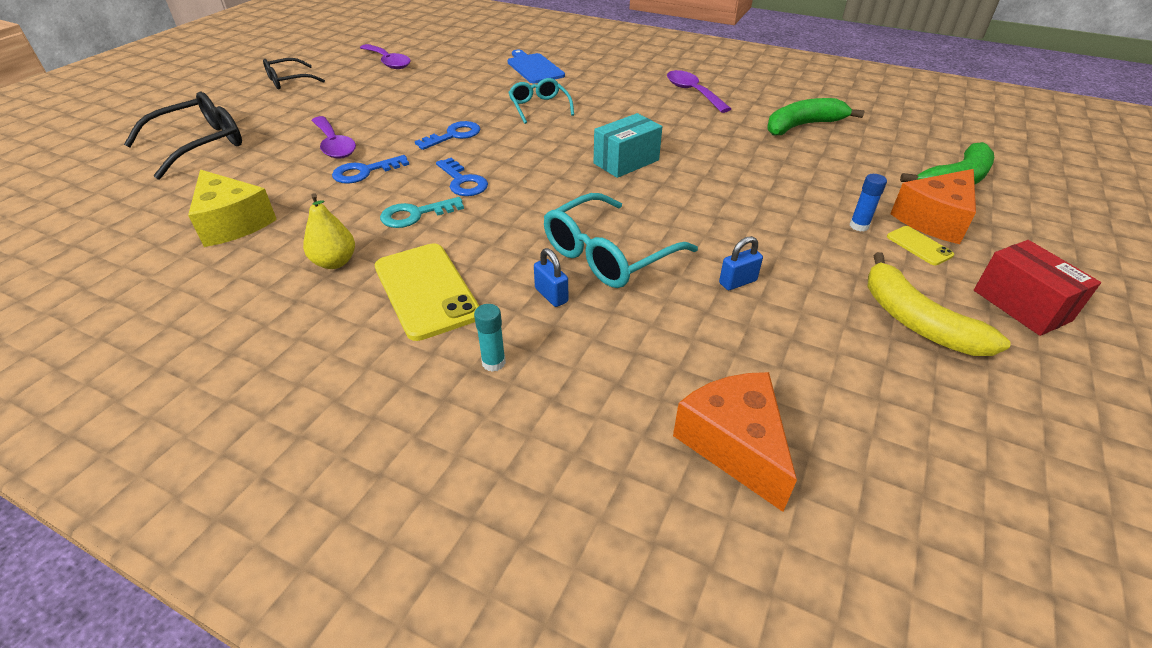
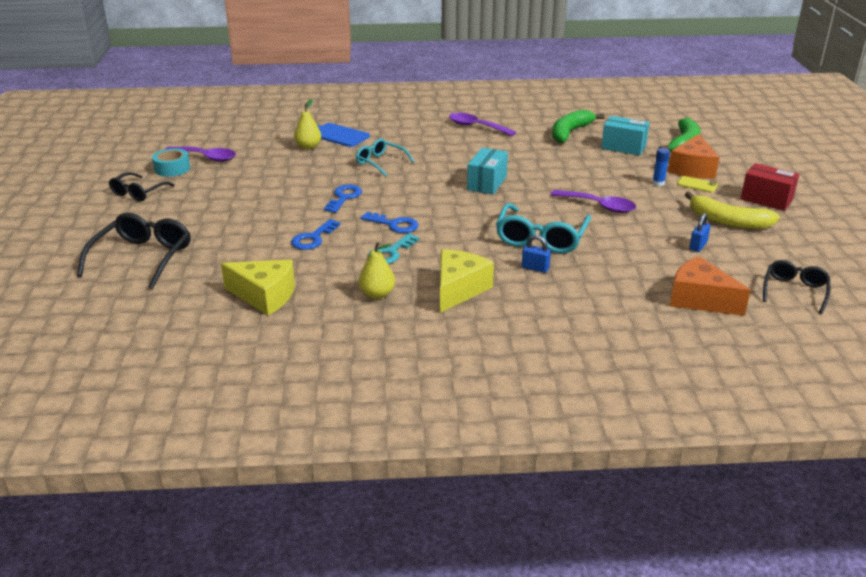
camera: 30 degrees left, 10 degrees down
purple spoon [311,116,356,159] -> purple spoon moved to [551,190,636,213]
yellow phone [375,243,479,341] -> yellow cheese [440,249,494,313]
turquoise glue stick [474,304,506,372] -> none
blue padlock [719,236,763,290] -> blue padlock moved to [689,213,711,252]
none -> turquoise tape [152,148,190,177]
none -> yellow pear [294,99,321,149]
none -> turquoise box [601,116,650,156]
none -> black glasses [763,260,830,314]

